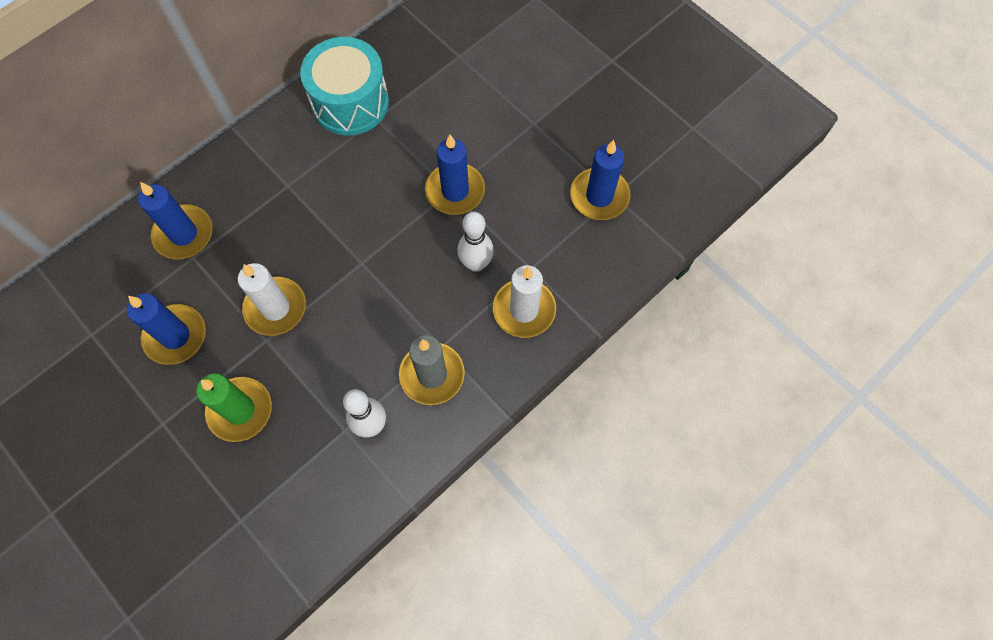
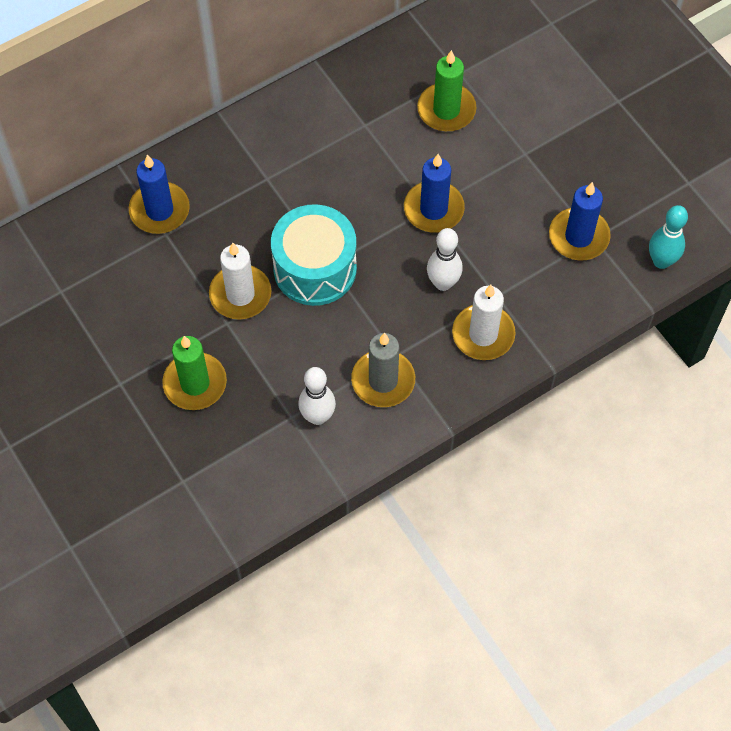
camera: 10 degrees right, 5 degrees down
blue candle [127,293,206,365] -> none
turquoise drum [300,37,389,135] -> turquoise drum moved to [271,204,357,306]
none -> green candle [417,50,476,131]
none -> turquoise bowling pin [649,205,688,269]

